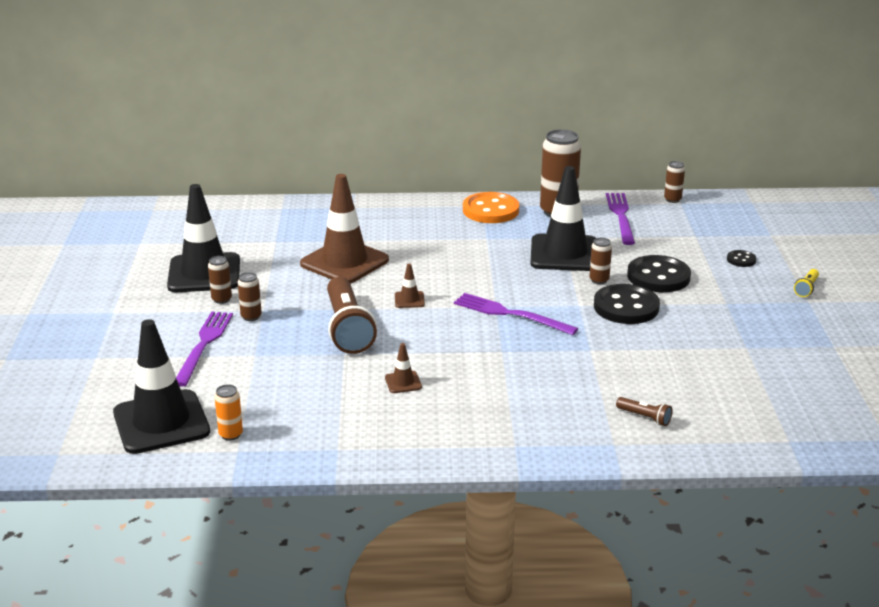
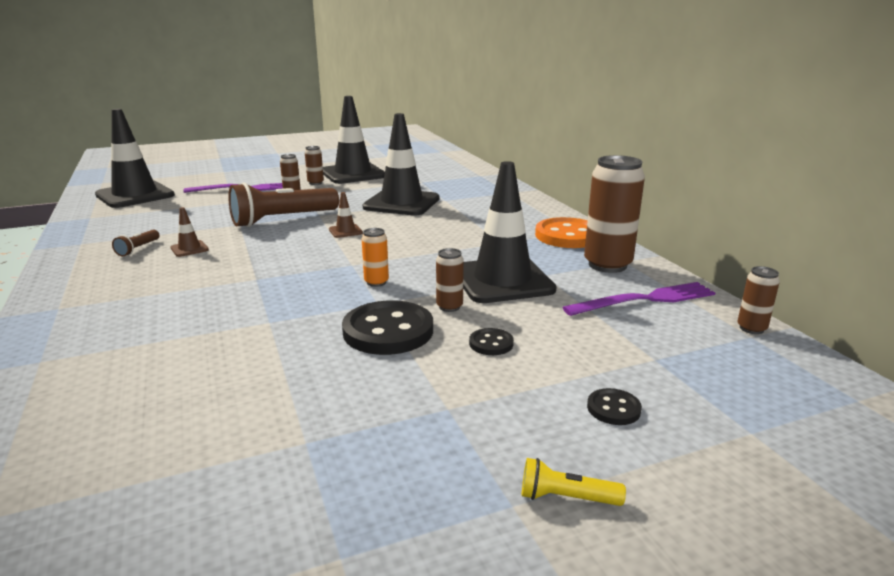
camera: 70 degrees right, 5 degrees down
orange can [215,384,243,441] -> orange can moved to [362,228,389,287]
brown traffic cone [300,174,389,284] -> black traffic cone [363,113,440,216]
purple fork [454,293,578,335] -> none
brown flashlight [616,397,672,426] -> brown flashlight moved to [112,229,159,256]
black button [627,255,691,292] -> black button [469,328,514,355], size x0.47

